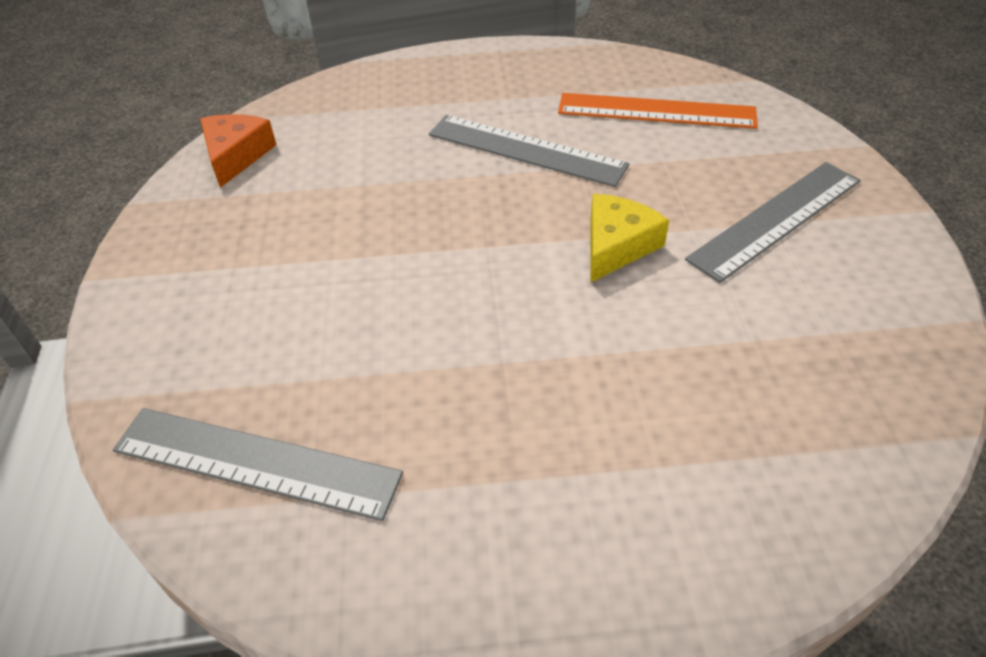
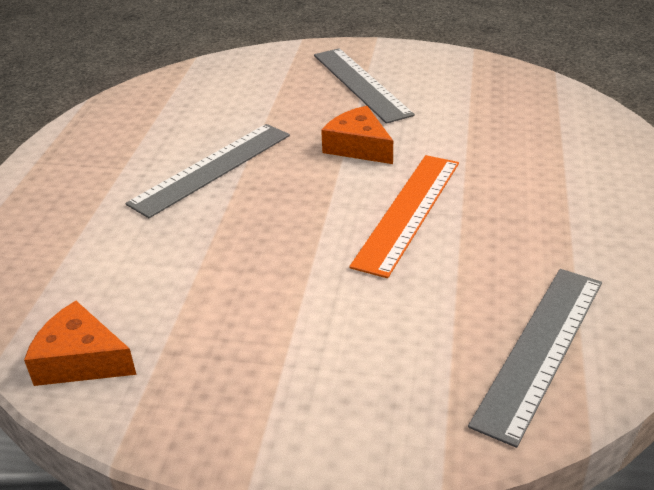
camera: 75 degrees left, 10 degrees down
orange ruler [558,93,758,129] -> orange ruler moved to [349,155,459,278]
yellow cheese [590,194,669,283] -> orange cheese [321,106,393,164]

